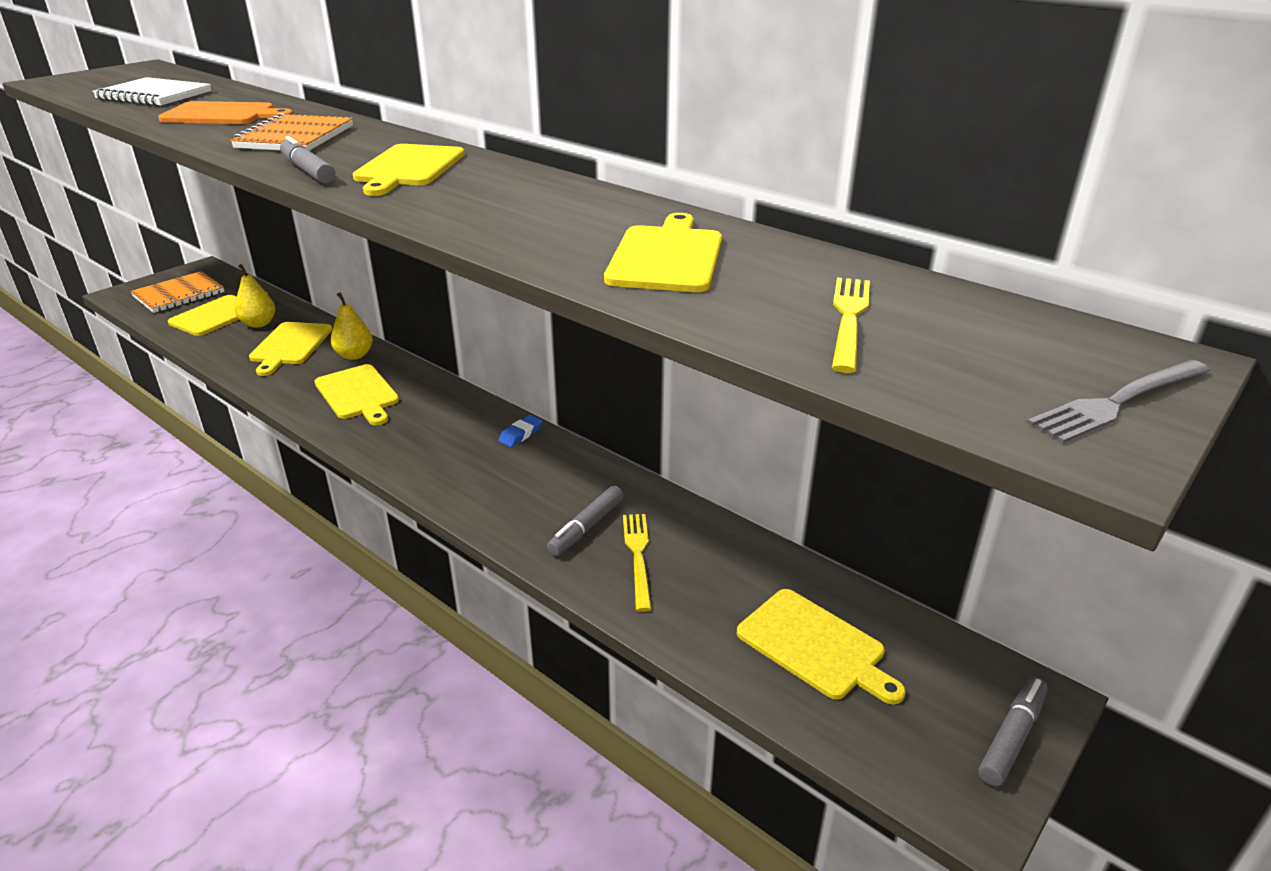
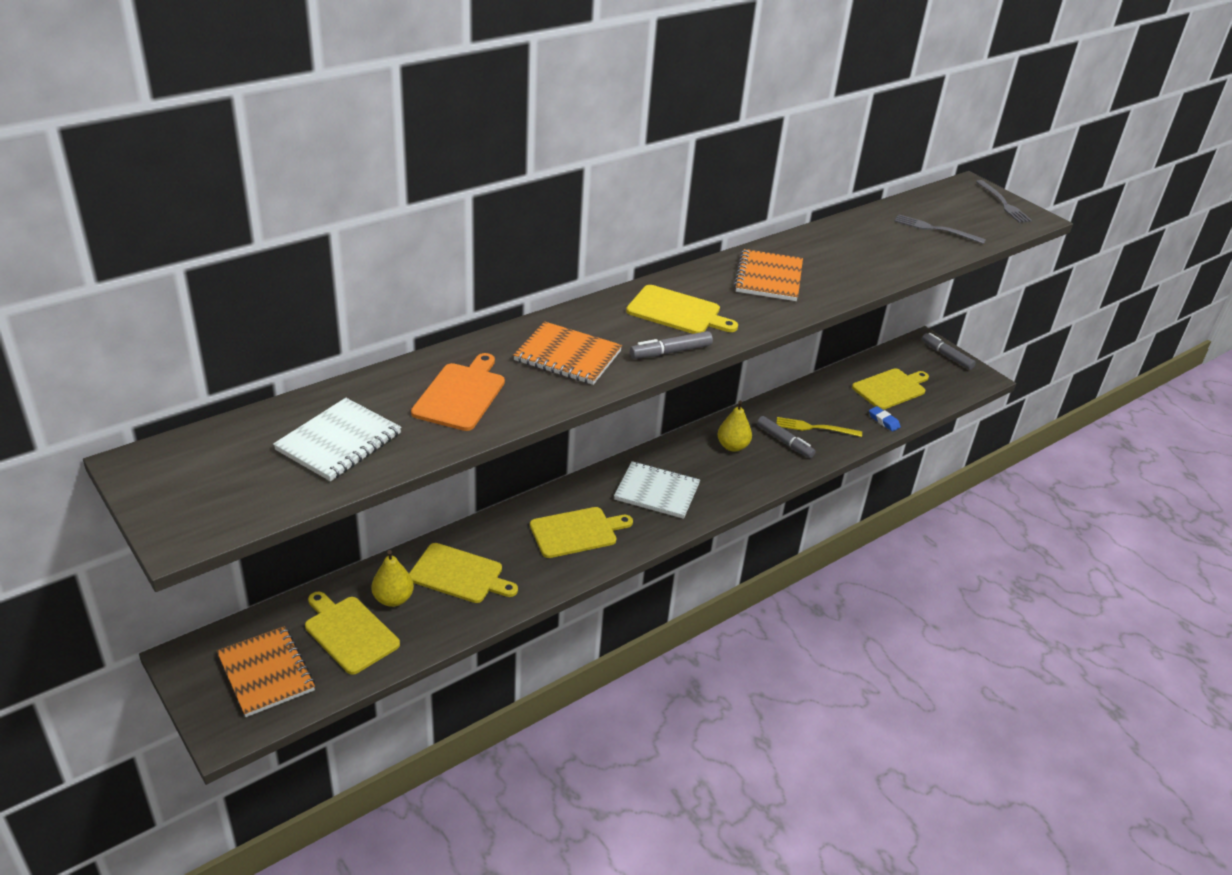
camera: 80 degrees left, 5 degrees up
yellow pear [331,292,373,360] -> yellow pear moved to [718,401,752,452]
blue eraser [499,415,542,447] -> blue eraser moved to [869,406,901,431]
yellow cutting board [604,213,722,292] -> none
yellow fork [832,277,870,373] -> grey fork [894,214,986,244]
none -> white notebook [614,461,700,519]
none -> orange notebook [734,249,803,301]

